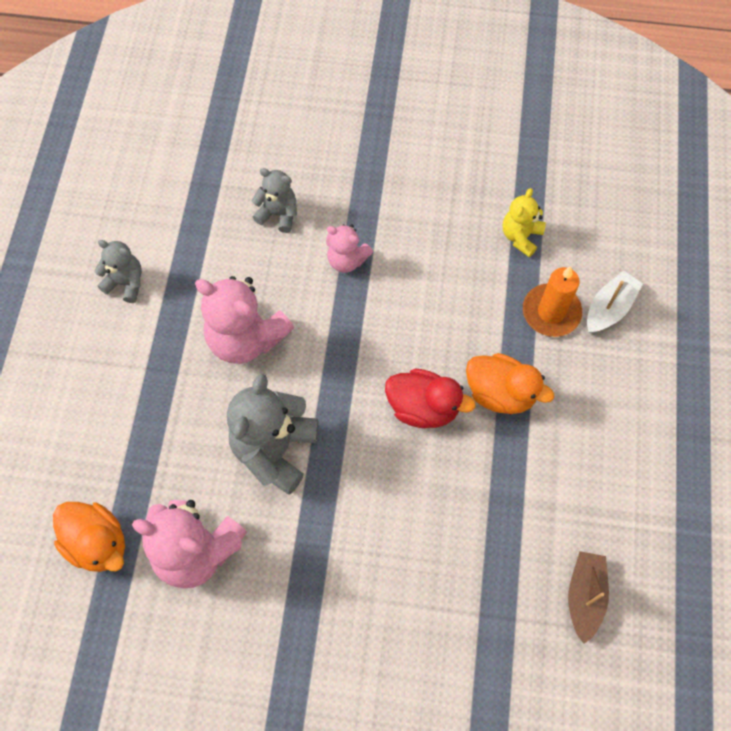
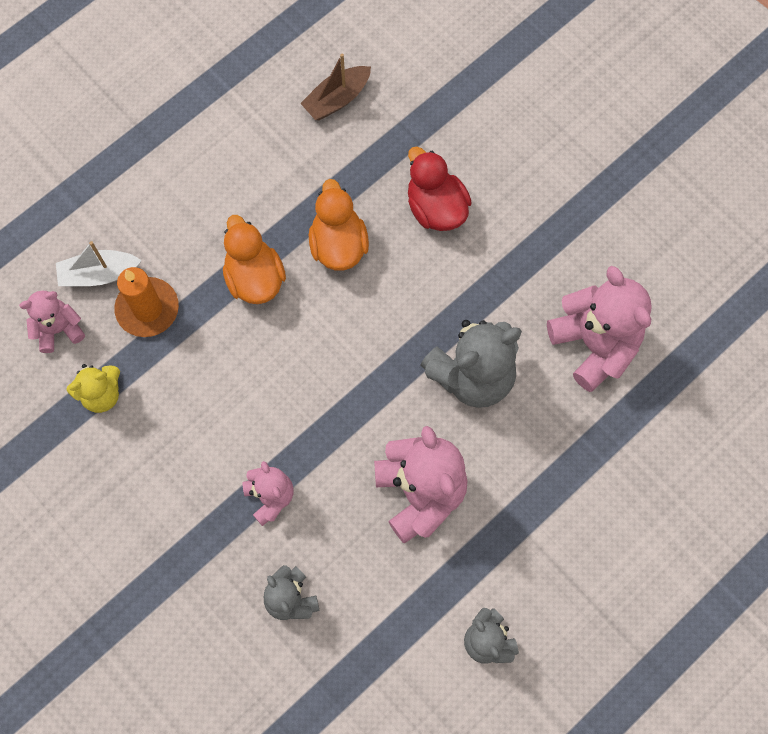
camera: 140 degrees left, 5 degrees up
orange duck [53,502,125,572] -> orange duck moved to [309,179,369,271]
red duck [385,369,476,428] -> red duck moved to [408,147,472,231]
none -> pink teddy bear [19,291,85,353]

